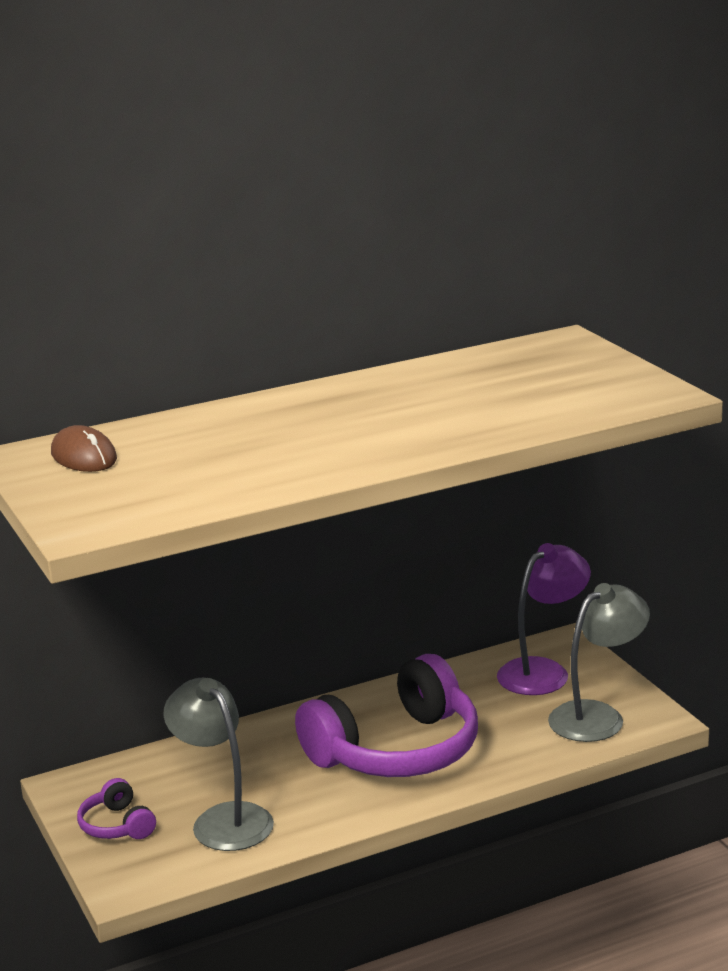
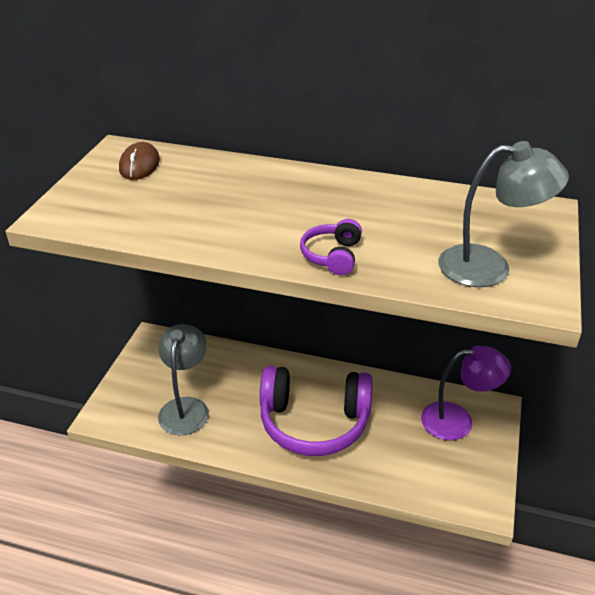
camera: 40 degrees right, 15 degrees up
purple headphones [77,778,156,839] -> purple headphones moved to [300,219,362,275]
grey lamp [548,583,650,742] -> grey lamp moved to [438,141,569,287]

